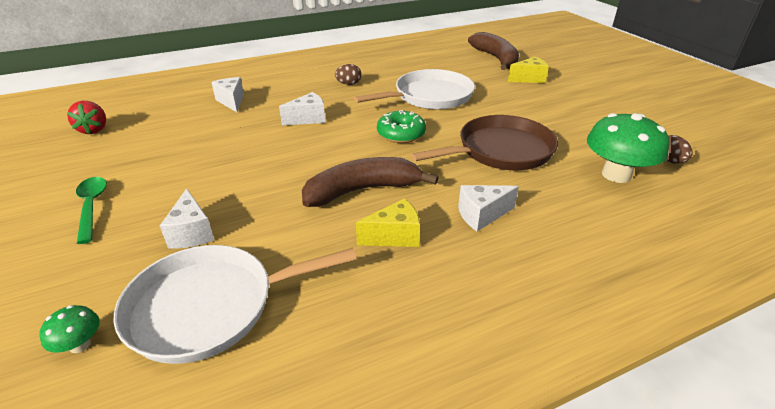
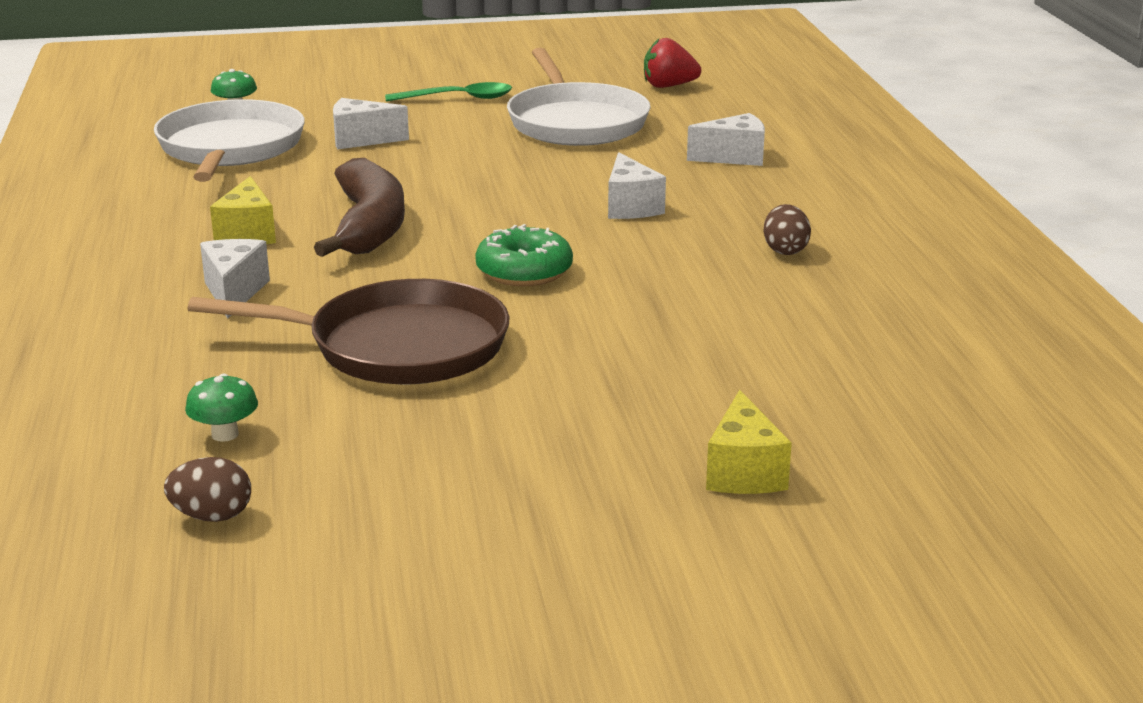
camera: 105 degrees right, 10 degrees down
white pan [354,69,475,109] -> white pan moved to [507,48,651,146]
brown pan [411,115,558,170] -> brown pan turned 75 degrees counterclockwise [188,279,510,384]
brown banana [468,32,519,70] -> none
green mushroom [587,113,669,183] -> green mushroom [185,374,258,442], size x0.46

